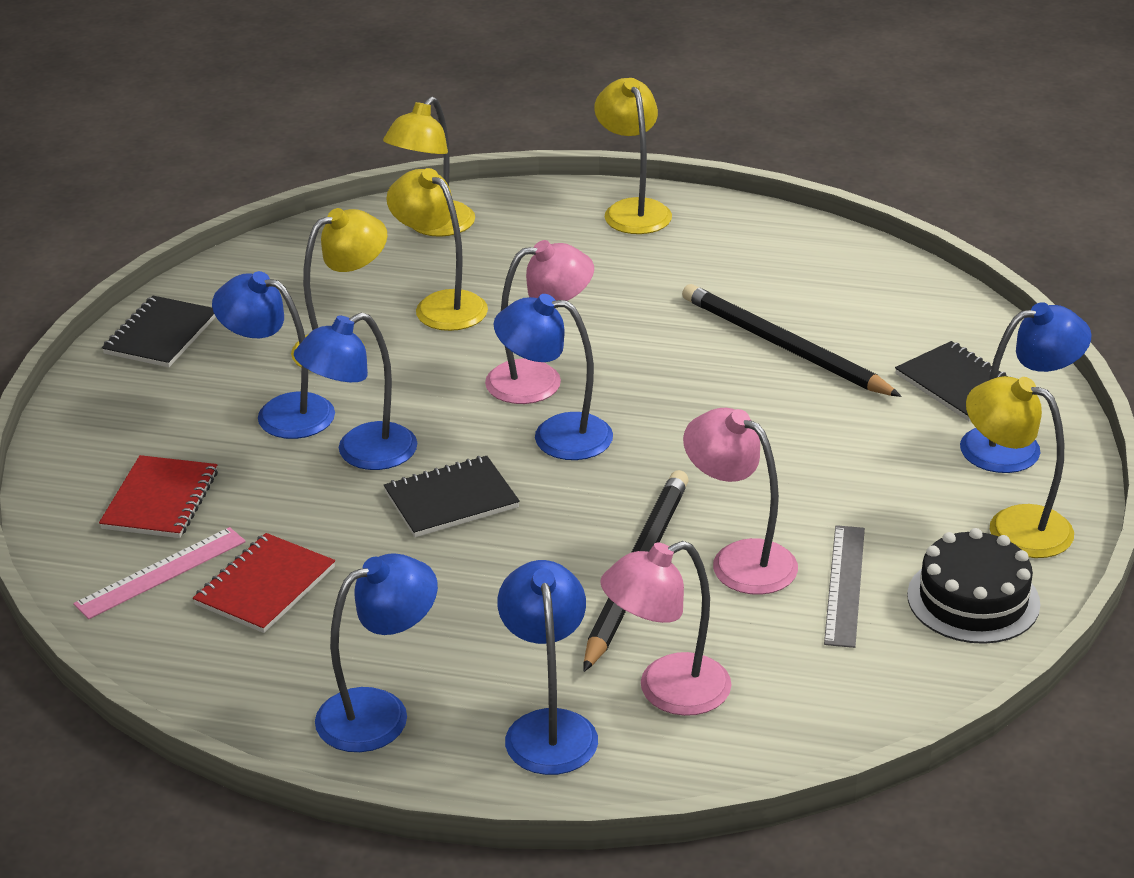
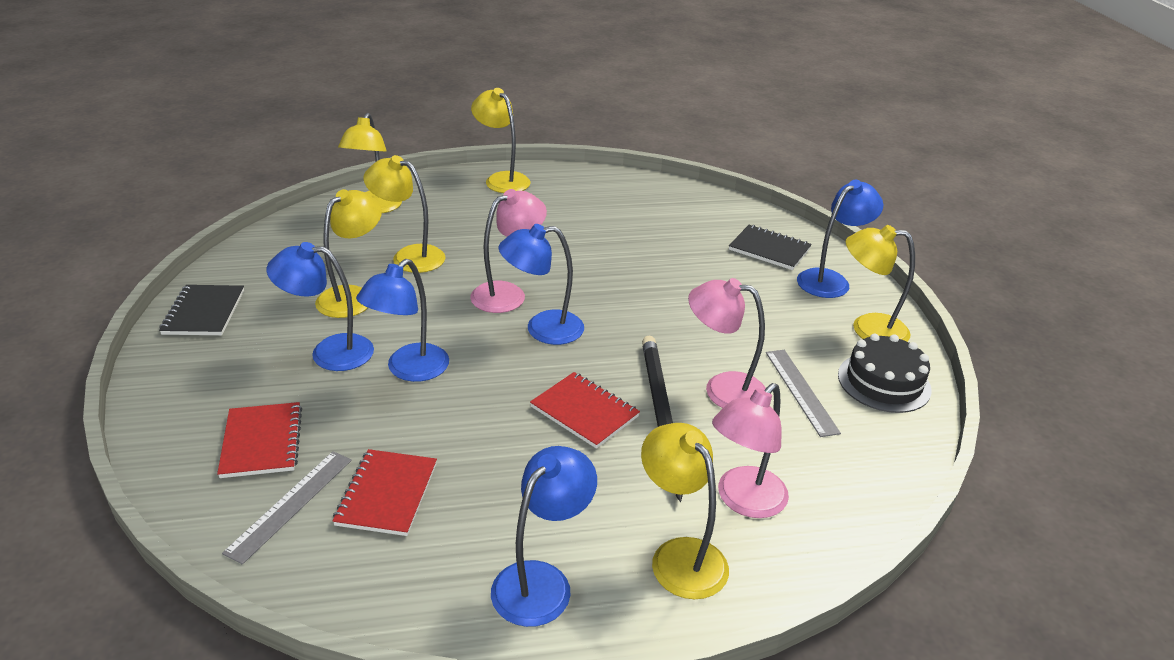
camera: 25 degrees left, 0 degrees up
pink ruler [73,527,246,619] -> grey ruler [222,451,352,564]
black notebook [384,456,520,537] -> none
blue lamp [497,560,598,775] -> yellow lamp [641,423,729,600]
black pencil [682,284,902,397] -> none
none -> red notebook [530,372,640,449]

